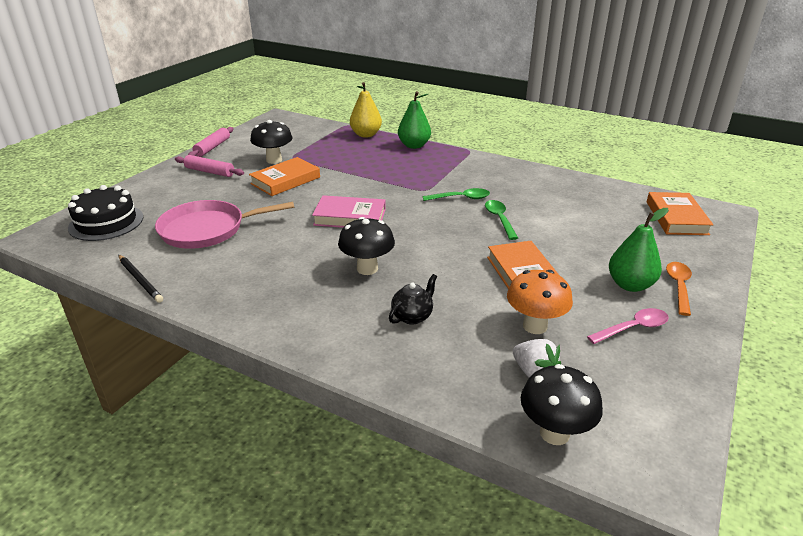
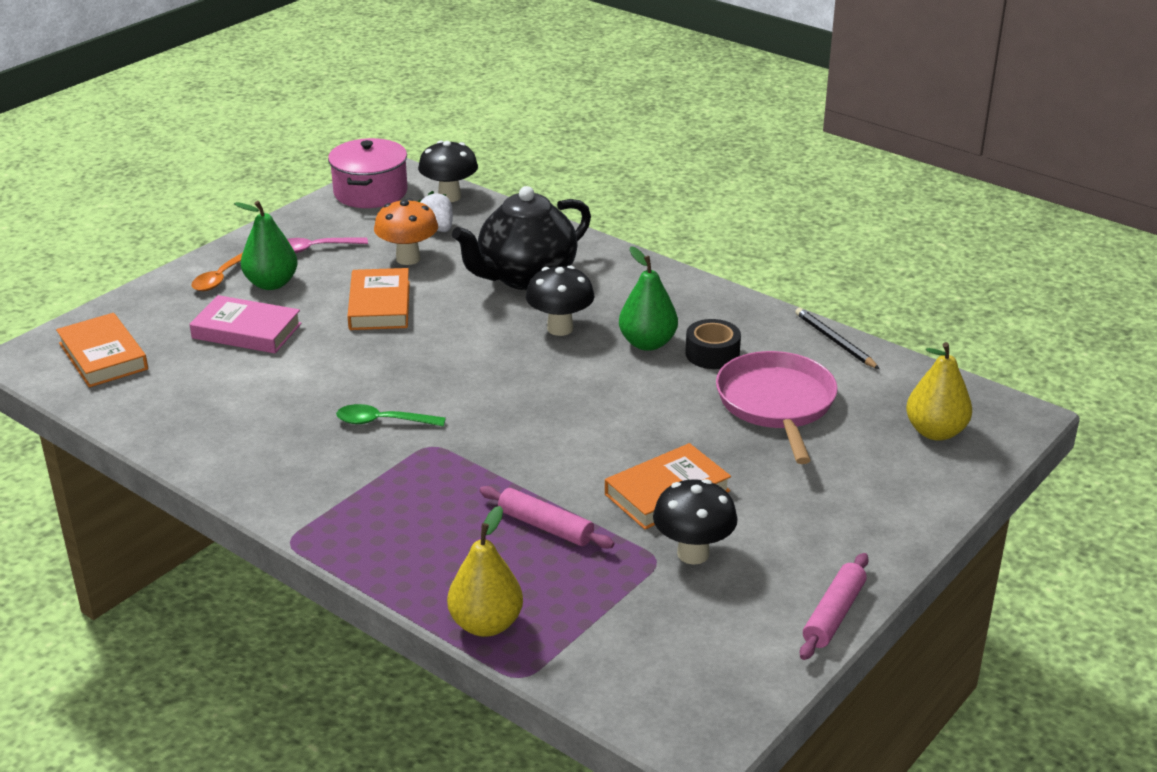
camera: 170 degrees left, 0 degrees up
black cake [68,185,144,241] -> yellow pear [906,342,972,441]
pink pan [155,200,294,249] -> pink pan turned 90 degrees counterclockwise [716,351,838,464]
pink rolling pin [175,155,244,177] -> pink rolling pin moved to [480,486,614,549]
pink book [312,195,386,228] -> pink book moved to [189,295,302,353]
black teapot [389,274,437,325] -> black teapot [452,186,591,290], size x2.26
green pear [398,91,431,149] -> green pear moved to [619,246,678,351]
green spoon [485,200,518,240] -> none
orange book [647,192,714,235] -> orange book turned 45 degrees counterclockwise [56,313,148,387]
none -> pink pot [328,138,408,208]
none -> black tape [685,319,741,369]

